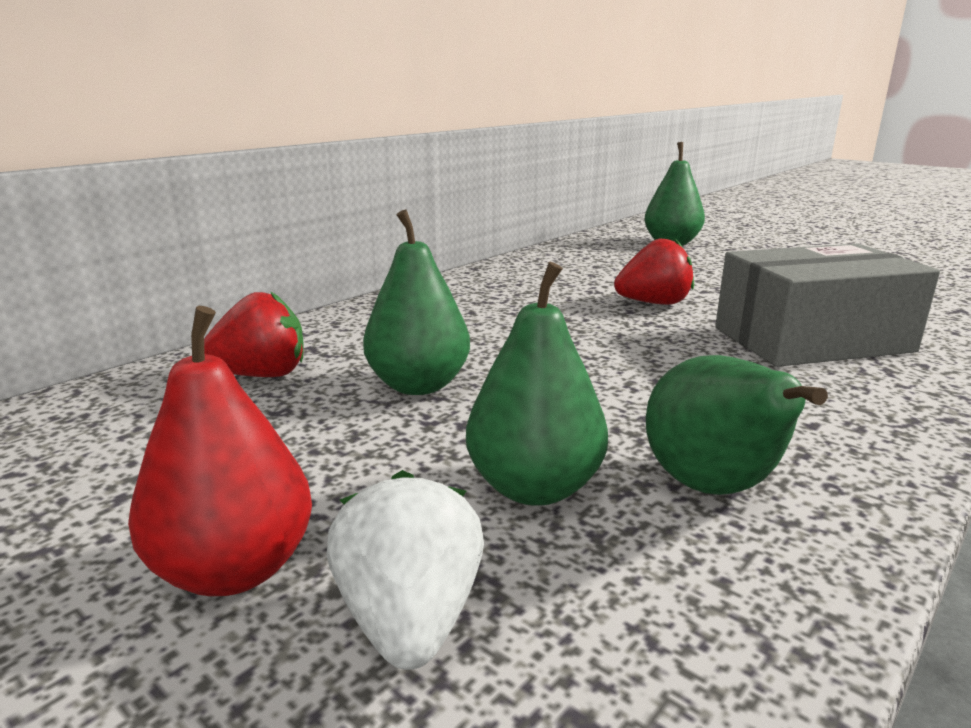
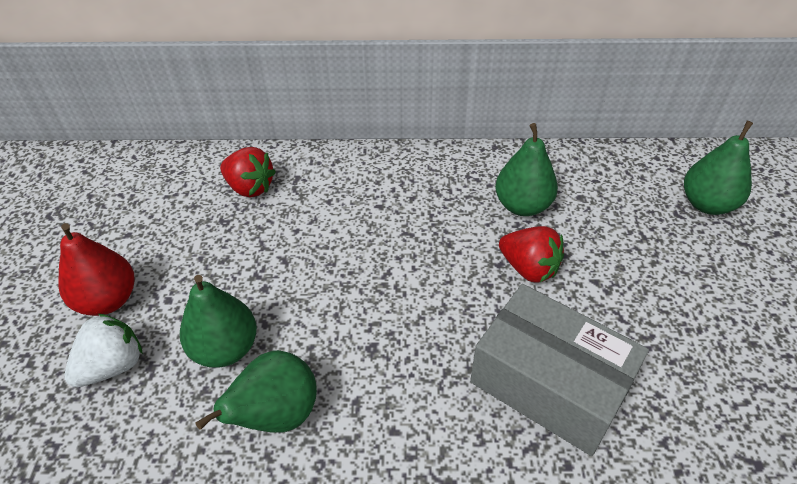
camera: 50 degrees right, 25 degrees up
green pear [363,210,470,395] -> green pear moved to [495,123,558,216]

